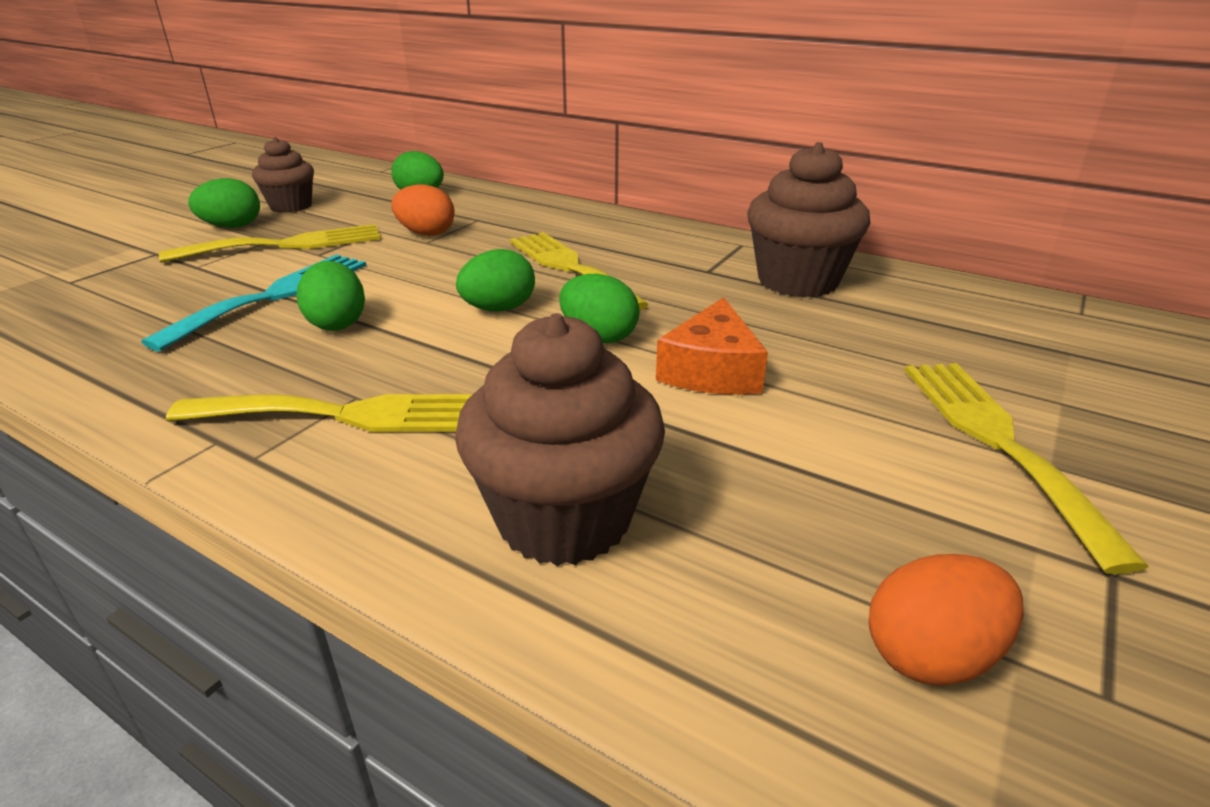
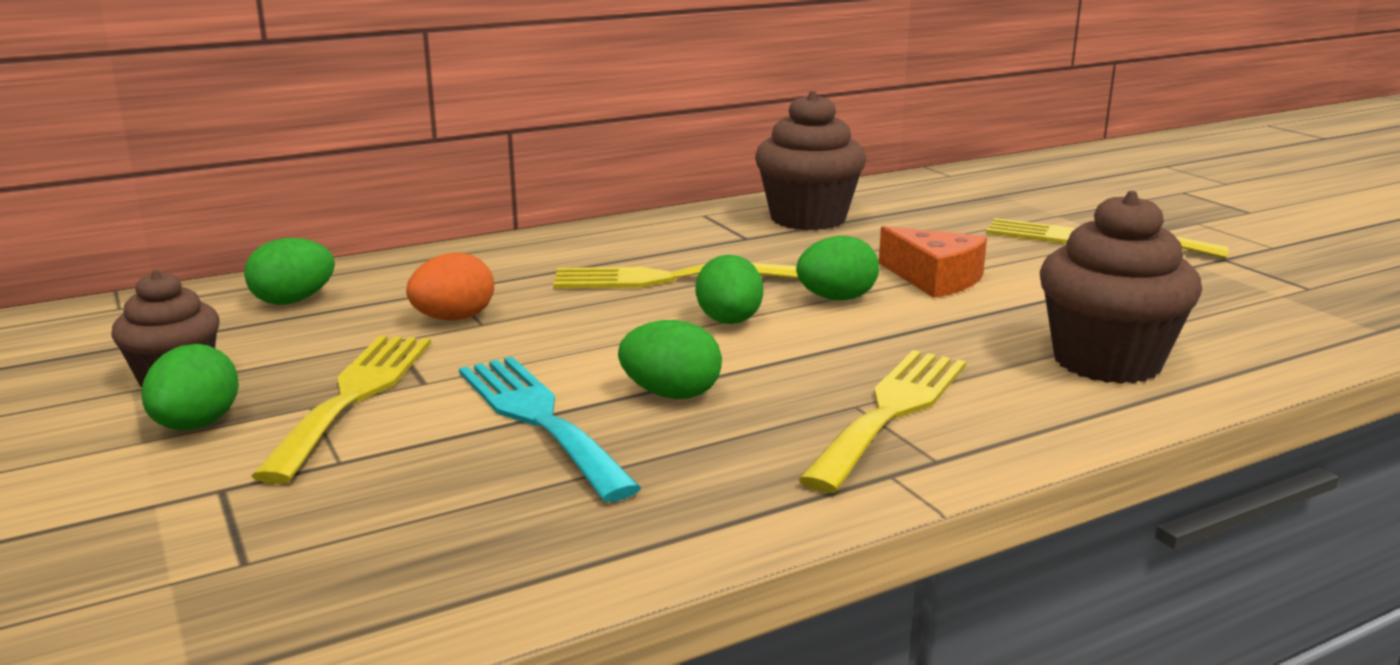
camera: 60 degrees left, 10 degrees down
orange egg [868,554,1024,686] -> none

